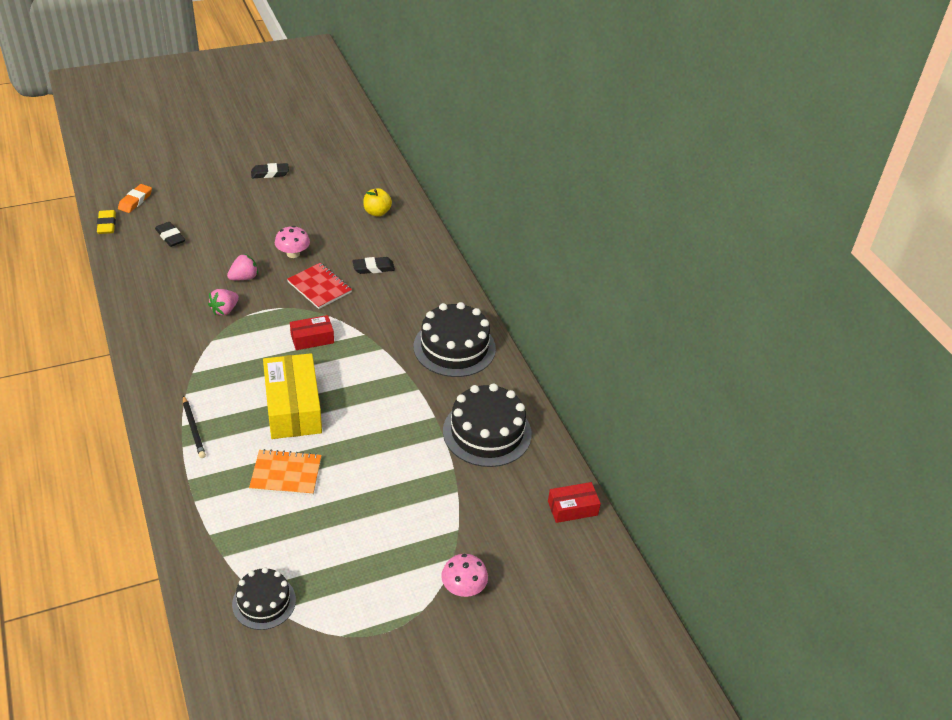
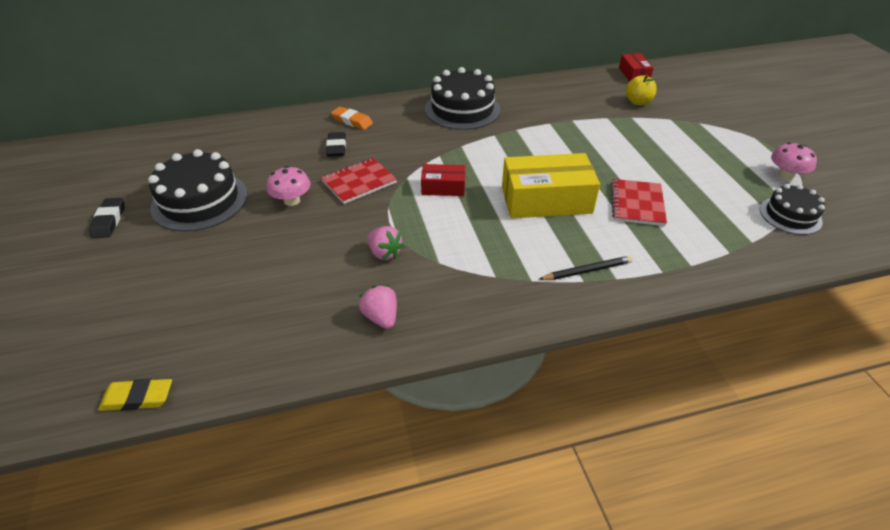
camera: 80 degrees left, 0 degrees up
orange eraser [118,184,152,213] -> orange eraser moved to [331,107,373,130]
black eraser [155,222,185,247] -> none
pink strawberry [227,254,258,280] -> pink strawberry moved to [359,285,397,329]
orange notebook [249,449,322,495] -> red notebook [611,179,667,226]
red box [290,315,334,350] -> red box turned 75 degrees counterclockwise [421,164,465,196]
yellow apple [363,188,392,217] -> yellow apple moved to [626,75,657,105]
pink mushroom [441,554,488,597] -> pink mushroom moved to [771,142,817,180]
black cake [443,383,532,467] -> black cake moved to [148,149,248,232]

